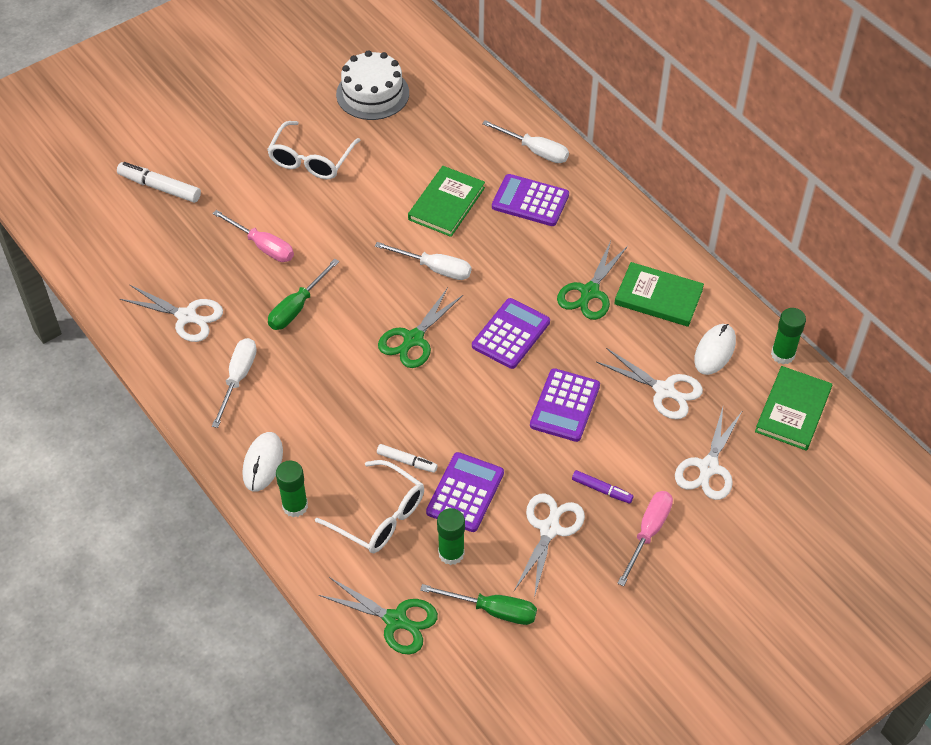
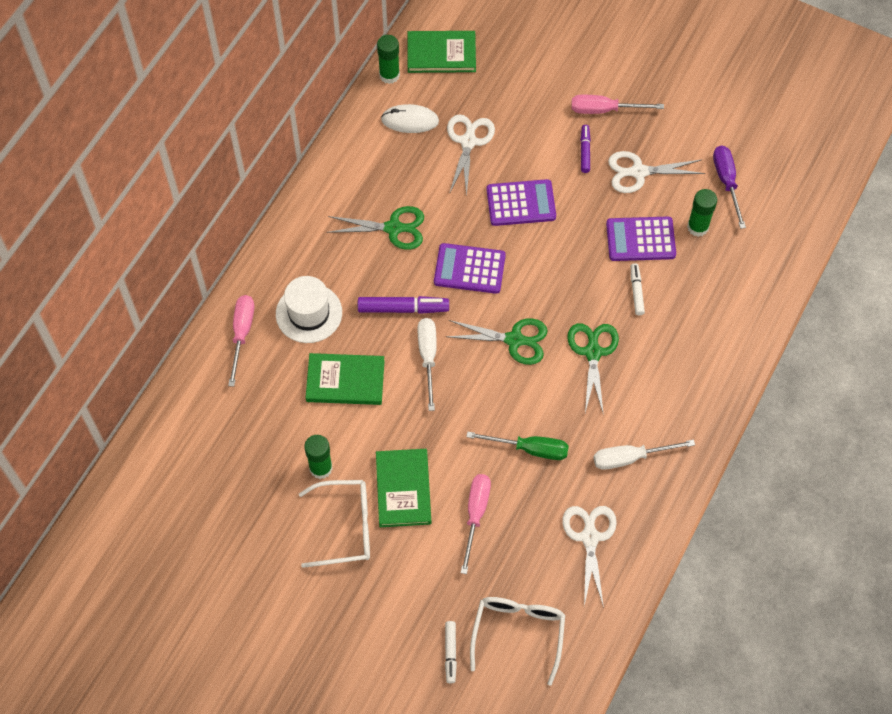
camera: 115 degrees left, 10 degrees up
white marker [117,162,201,203] -> white marker [445,621,457,683], size x0.61
white mouse [243,432,283,492] -> none
green glue stick [276,460,308,517] -> green glue stick moved to [304,435,333,479]
white glasses [315,460,424,553] -> white glasses moved to [470,597,565,686]
green scissors [319,577,438,655] -> green scissors moved to [567,323,619,416]
white cake [336,50,409,120] -> none
green screwdriver [420,584,537,625] -> purple screwdriver [713,146,746,229]
white screwdriver [482,120,569,163] -> pink screwdriver [228,295,254,387]
purple calculator [492,174,569,226] -> white hat [276,276,342,343]
green book [614,262,704,327] -> green book moved to [376,449,431,527]
white scissors [675,407,743,500] -> none
none -> purple marker [358,296,449,314]

